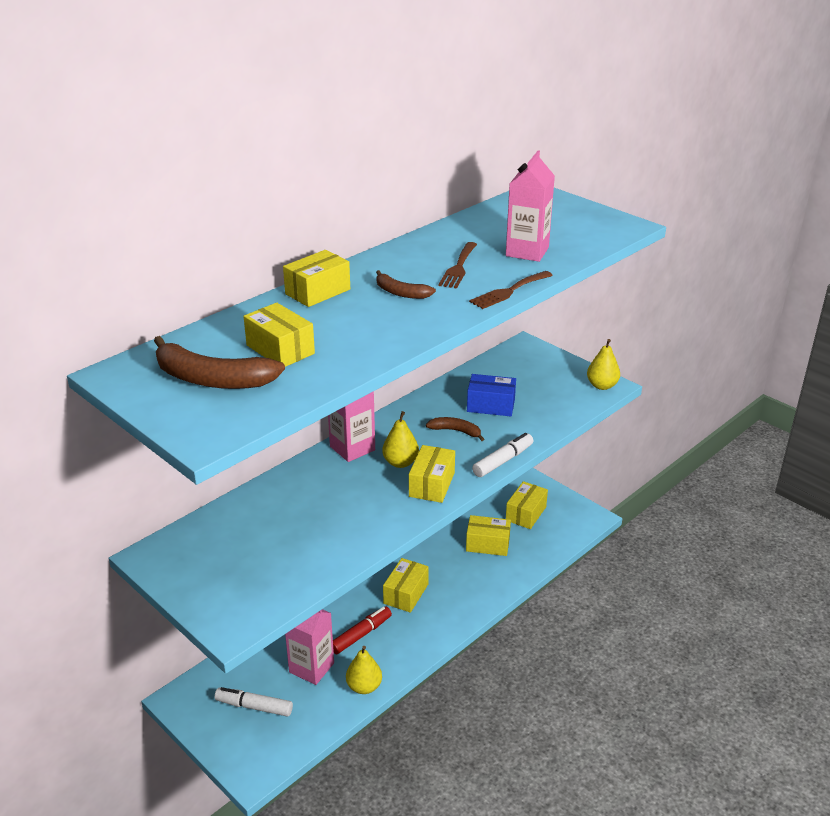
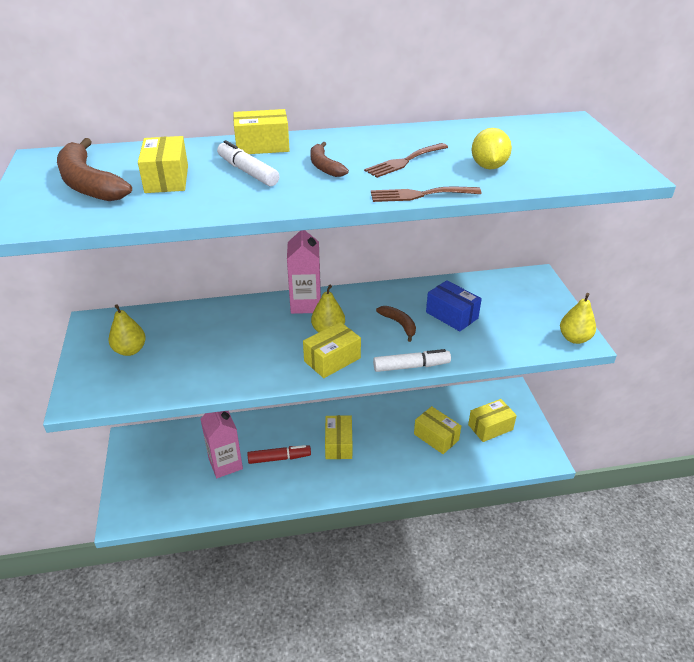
camera: 35 degrees right, 5 degrees up
white marker [215,687,293,717] -> white marker moved to [217,140,279,186]
yellow pear [346,646,382,694] -> yellow pear moved to [109,304,146,356]
yellow box [383,558,429,613] -> yellow box turned 60 degrees counterclockwise [325,415,352,459]
pink carton [506,151,555,262] -> yellow lemon [472,128,512,169]

